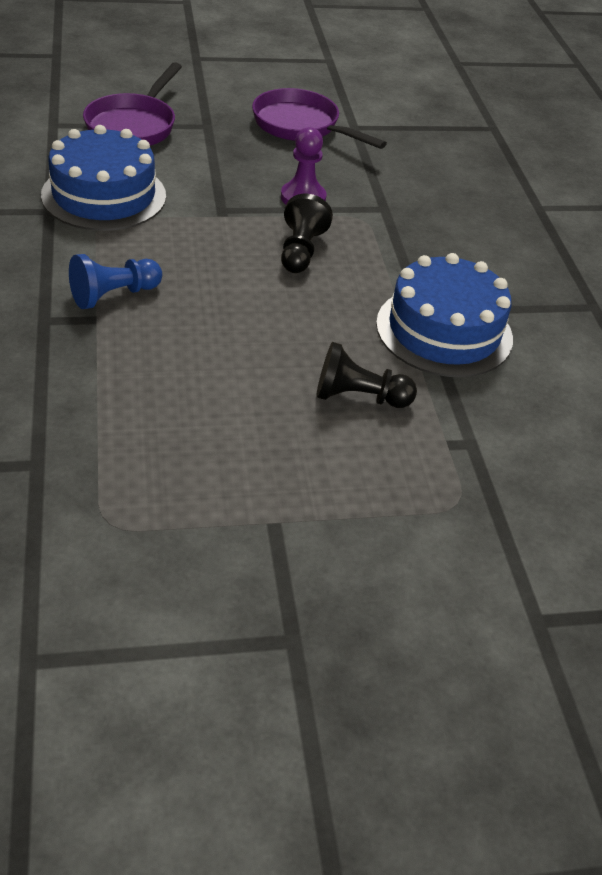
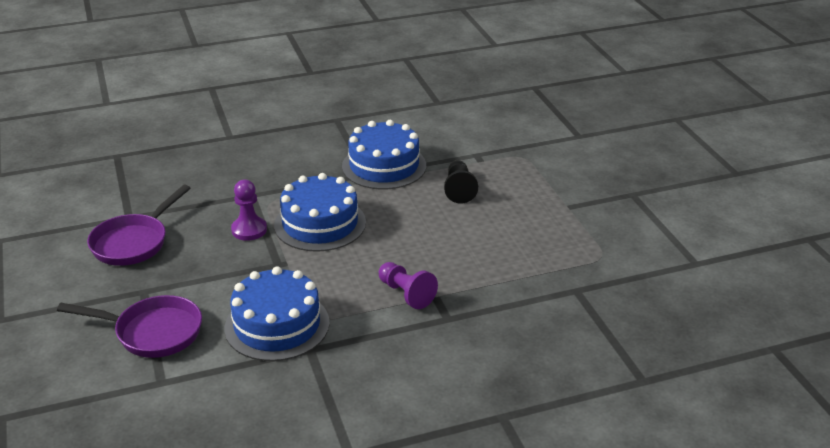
camera: 95 degrees left, 10 degrees down
blue pawn [69,254,162,309] -> purple pawn [379,262,438,309]
black pawn [281,194,333,273] -> blue cake [274,173,366,252]

